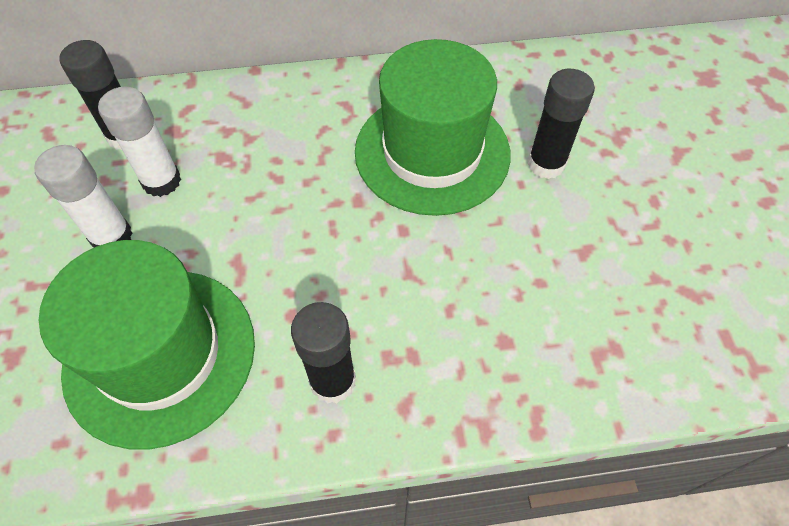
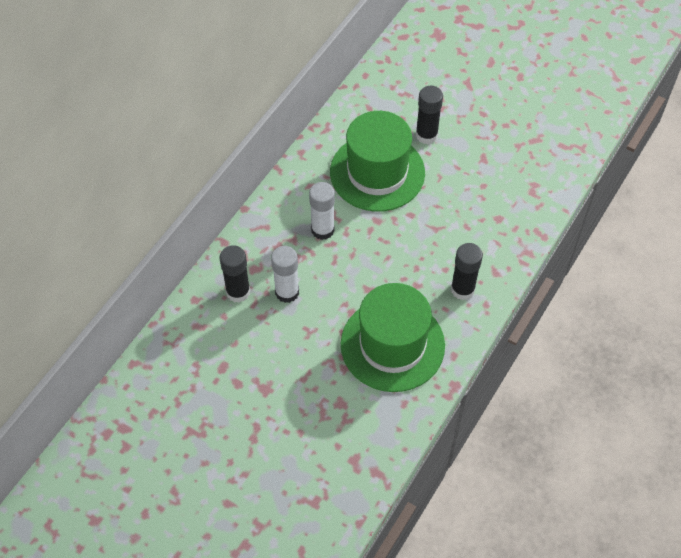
camera: 50 degrees left, 0 degrees up
white glue stick [34,145,133,247] -> white glue stick moved to [309,182,335,240]

